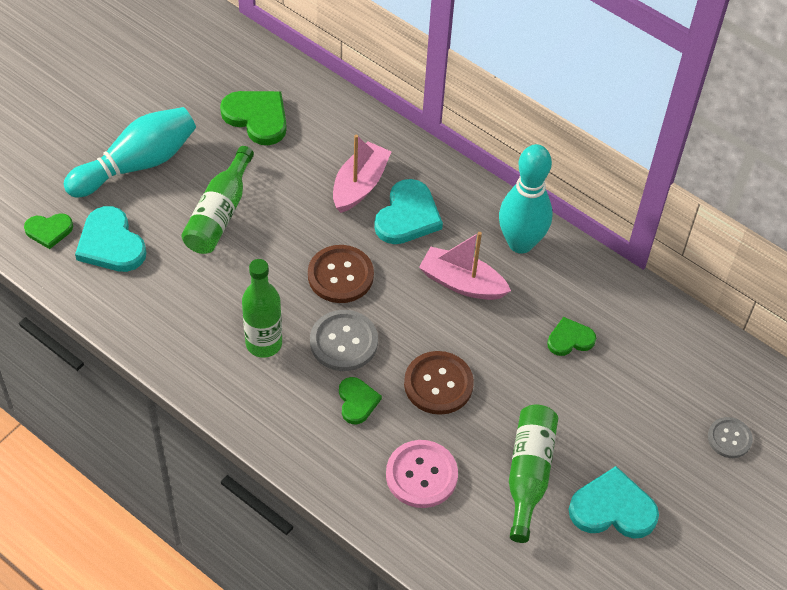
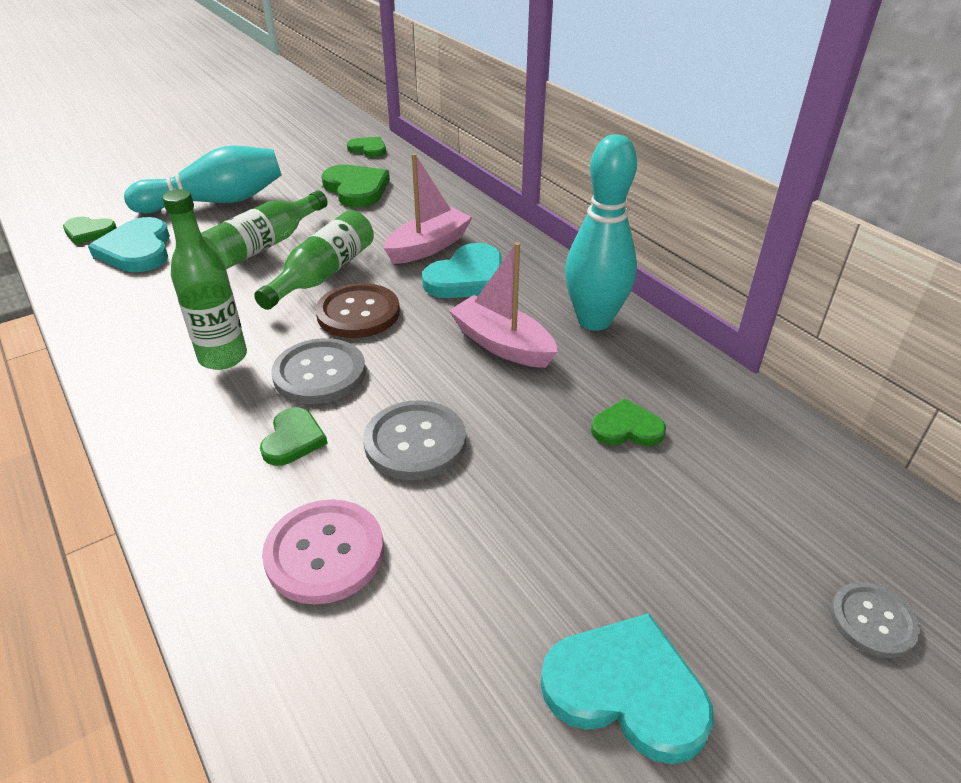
camera: 20 degrees right, 15 degrees down
brown button [404,351,474,415] -> grey button [363,400,466,480]
green bottle [509,404,558,543] -> green bottle moved to [254,210,374,310]
none -> green heart [347,137,386,157]

